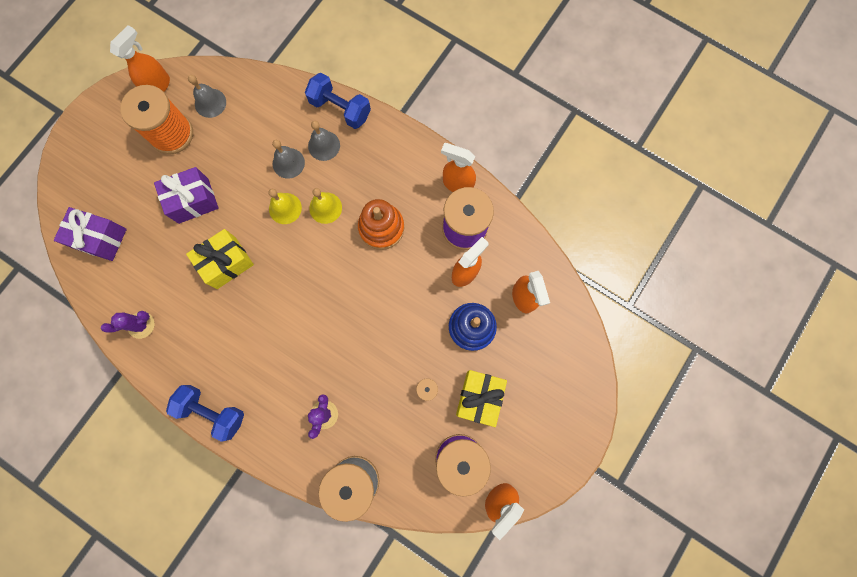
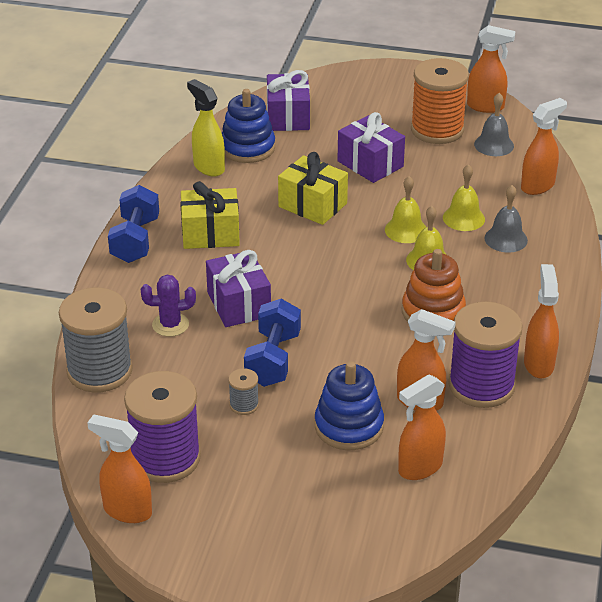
camera: 70 degrees right, 40 degrees down
purple cactus [101,311,155,339] -> yellow spray bottle [187,79,225,177]
grey bell [272,140,305,179] -> yellow bell [443,164,485,231]
blue dumbbell [305,73,371,129] -> blue dumbbell moved to [244,299,301,387]
yellow gift [456,370,507,427] -> yellow gift moved to [180,181,240,249]
none -> purple gift [206,250,271,327]
none -> blue stacking toy [222,89,275,163]
none -> orange spray bottle [521,98,567,195]

